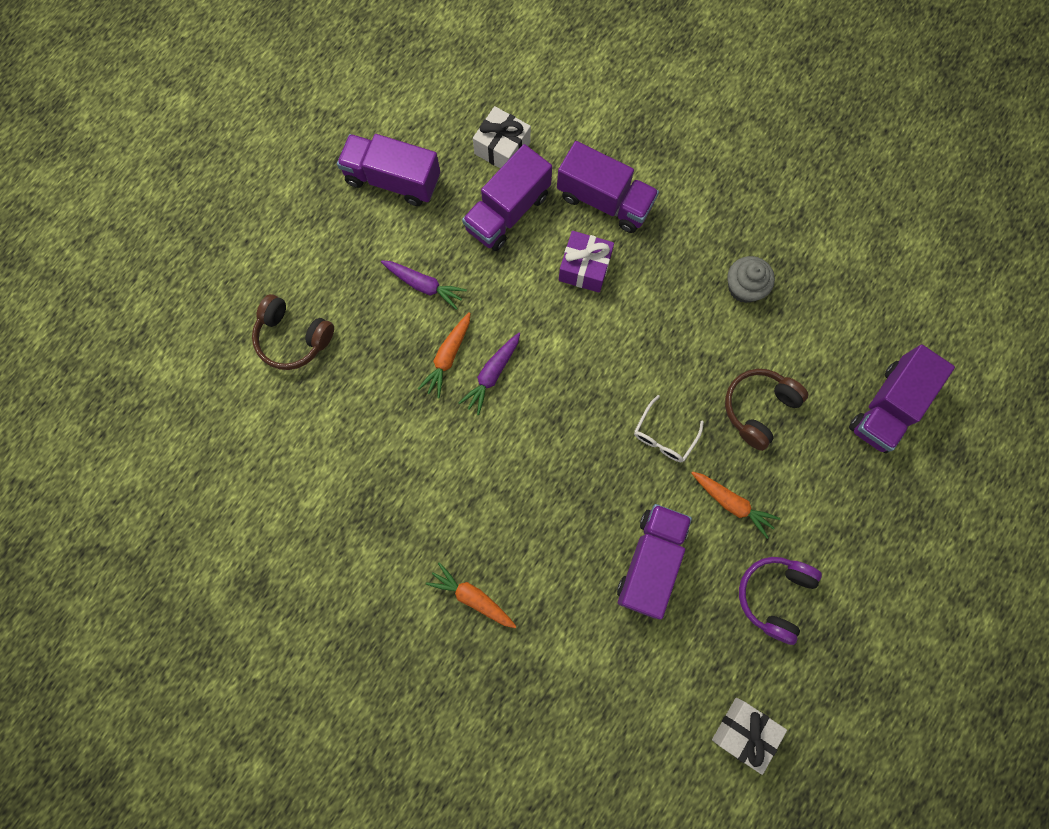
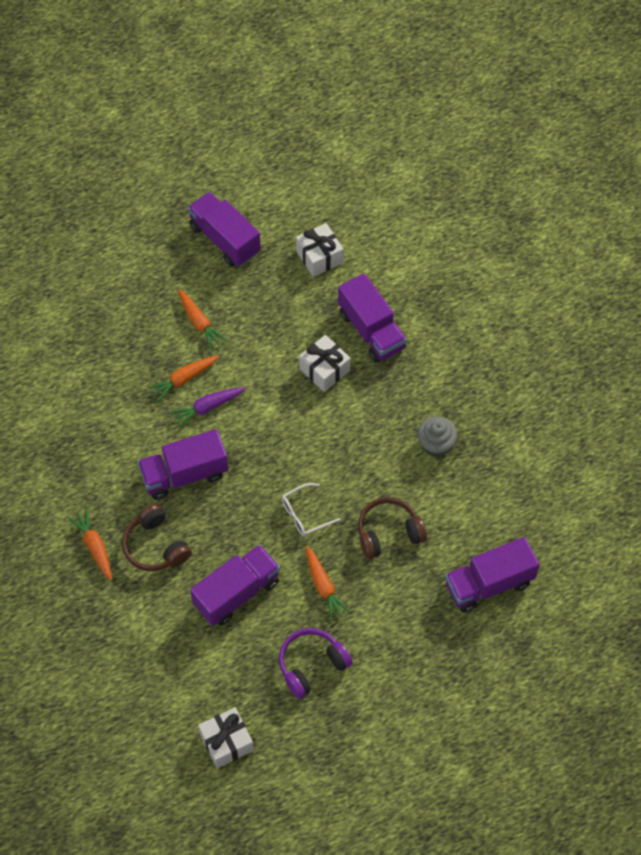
camera: 30 degrees right, 15 degrees down
brown headphones [252,294,334,370] -> brown headphones moved to [122,503,192,571]
purple carrot [381,260,467,310] -> orange carrot [178,289,227,349]
purple truck [462,144,552,251] -> purple truck moved to [138,429,228,500]
purple gift [559,231,614,293] -> white gift [299,335,351,392]

